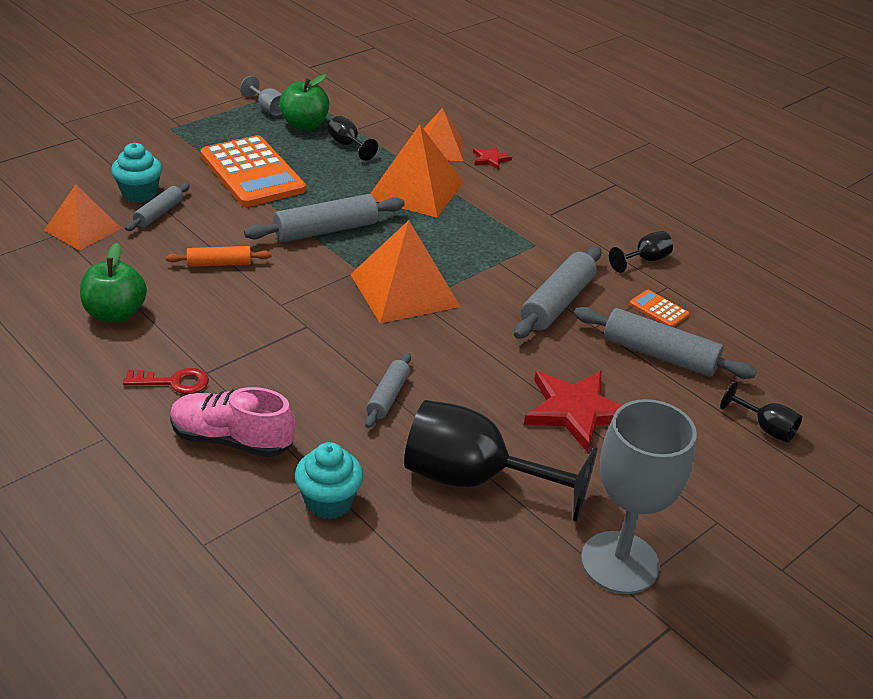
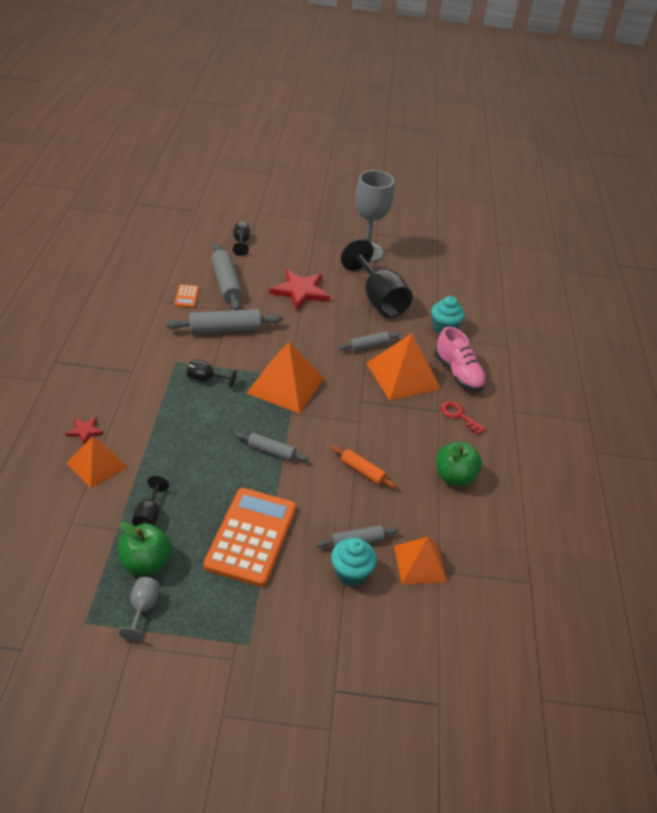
camera: 135 degrees left, 5 degrees up
grey rolling pin [244,194,405,242] -> grey rolling pin [236,432,309,461], size x0.58
orange pyramid [370,124,464,218] -> orange pyramid moved to [366,333,441,401]
black goblet [609,231,673,273] -> black goblet moved to [187,359,236,388]

